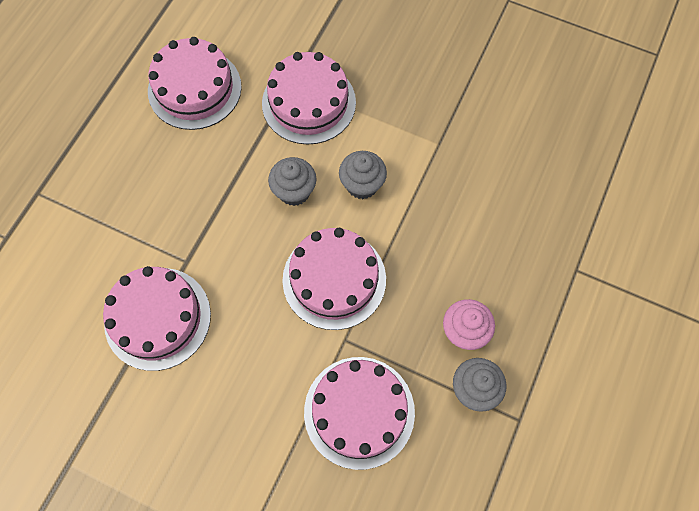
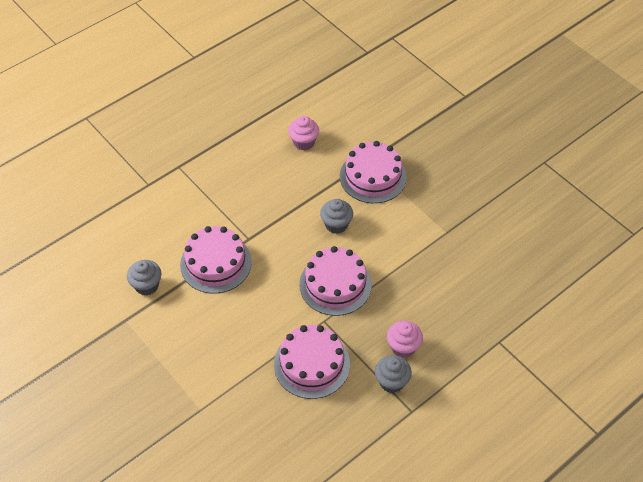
camera: 25 degrees right, 15 degrees down
pink cake [148,37,242,130] -> pink cupcake [288,116,319,150]
grey cupcake [339,151,387,199] -> grey cupcake moved to [127,260,161,295]

